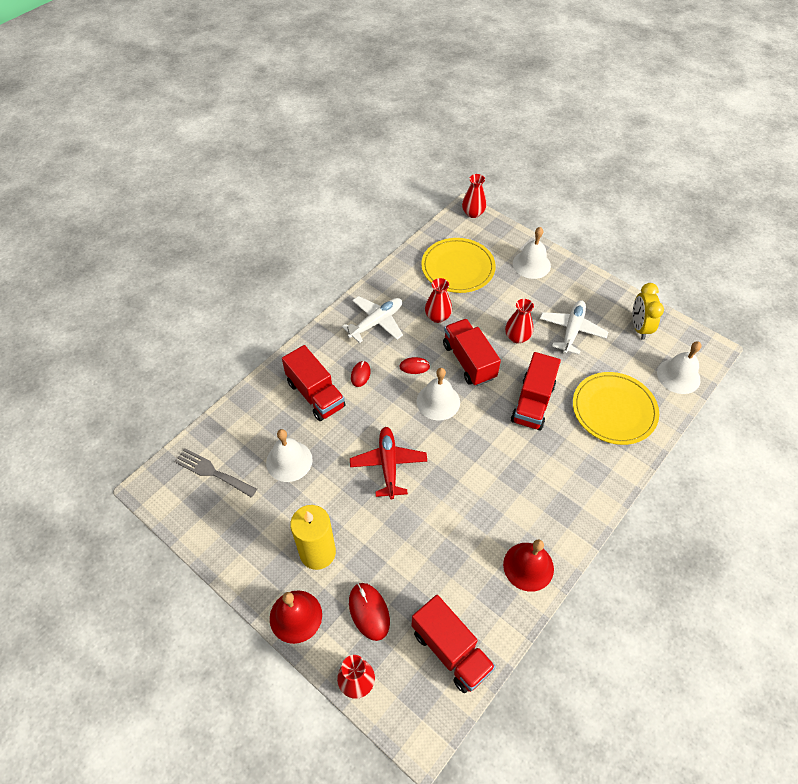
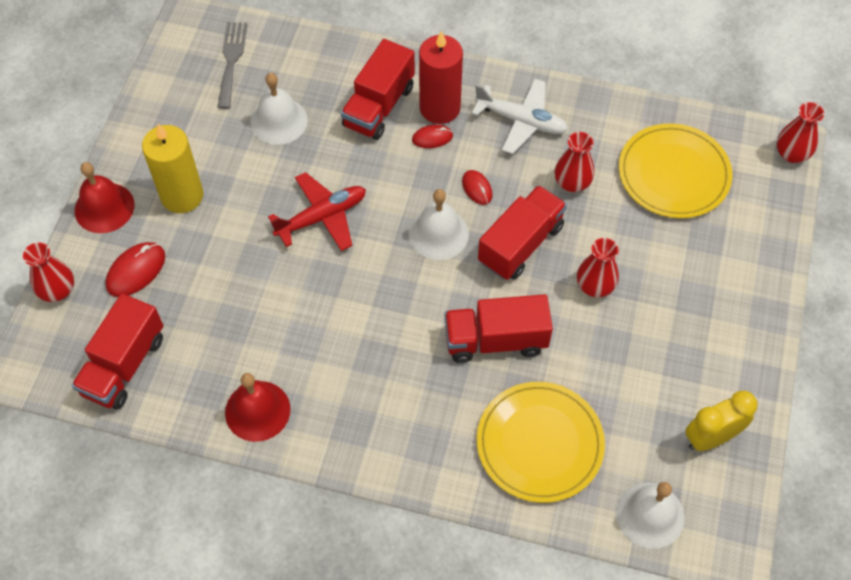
camera: 65 degrees right, 5 degrees up
white bell [513,227,551,279] -> none
white plane [540,300,608,355] -> none
none -> red candle [419,31,463,124]

